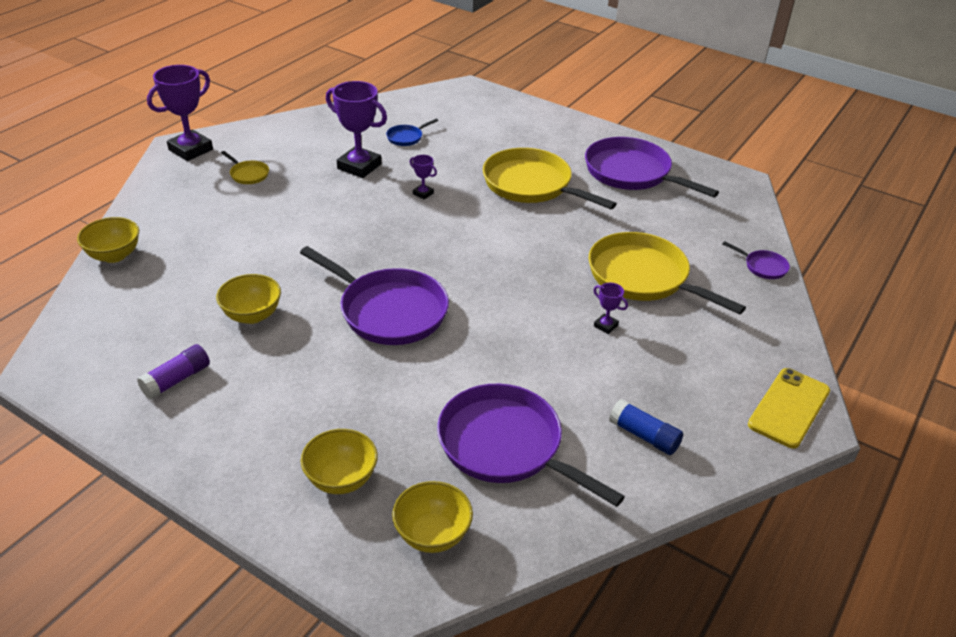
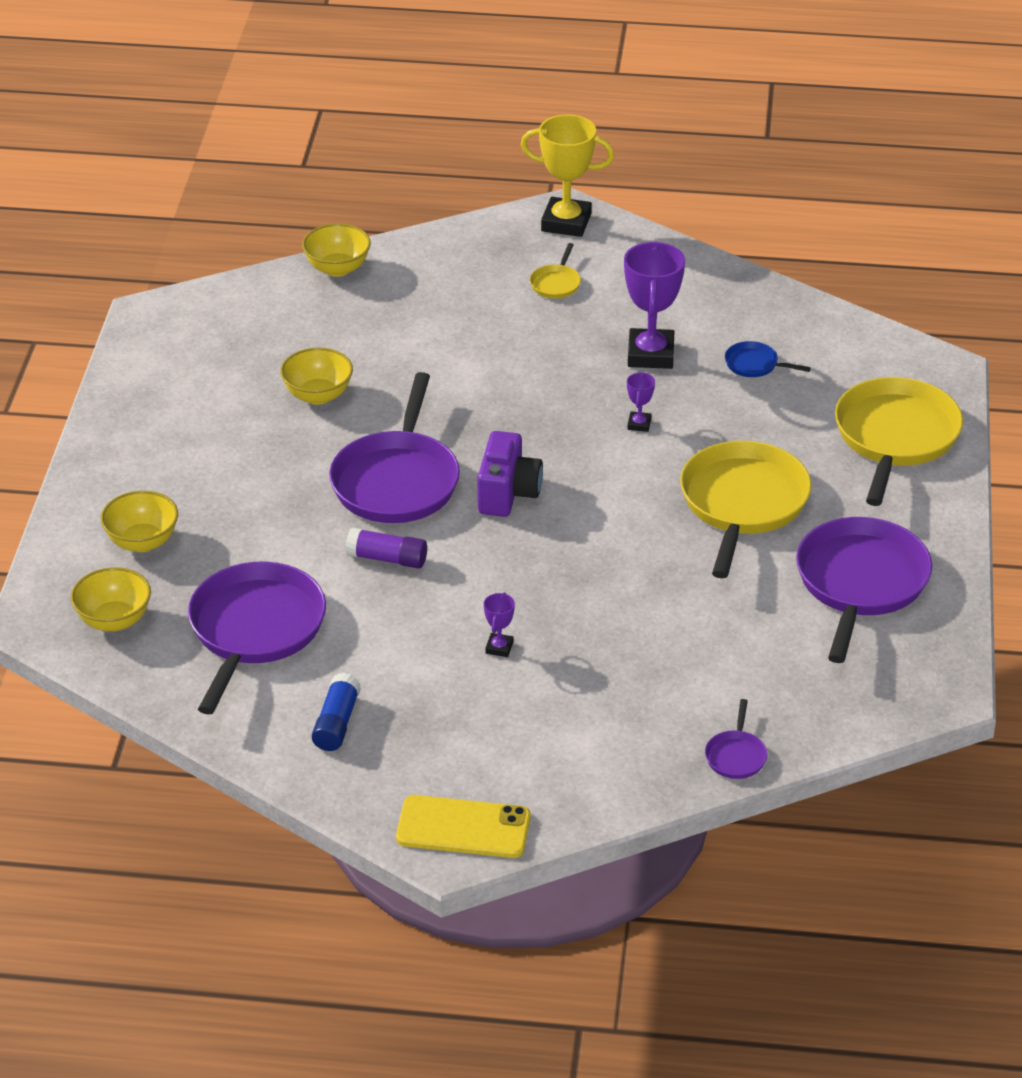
camera: 65 degrees right, 0 degrees up
purple glue stick [137,344,210,400] -> purple glue stick moved to [345,528,427,569]
purple trophy [147,65,213,161] -> yellow trophy [521,114,614,237]
yellow pan [589,232,746,314] -> yellow pan moved to [835,377,963,506]
none -> purple camera [477,431,543,517]

